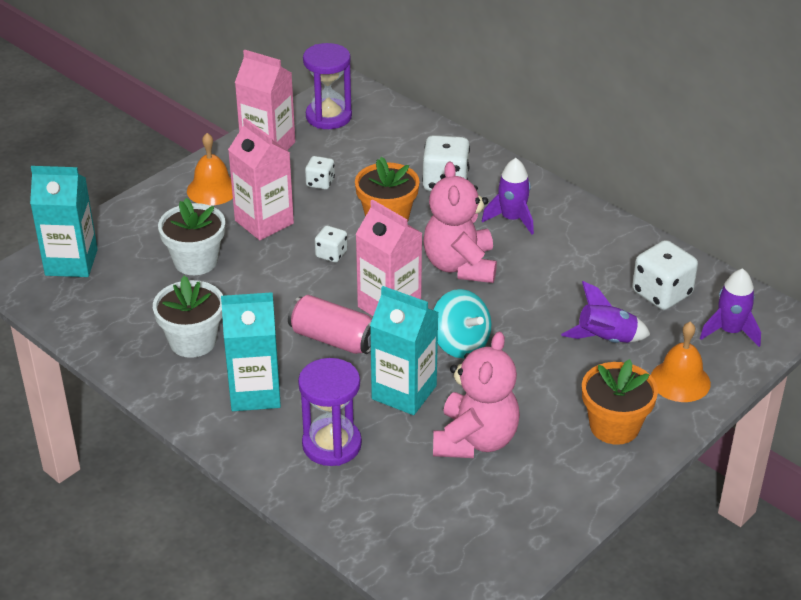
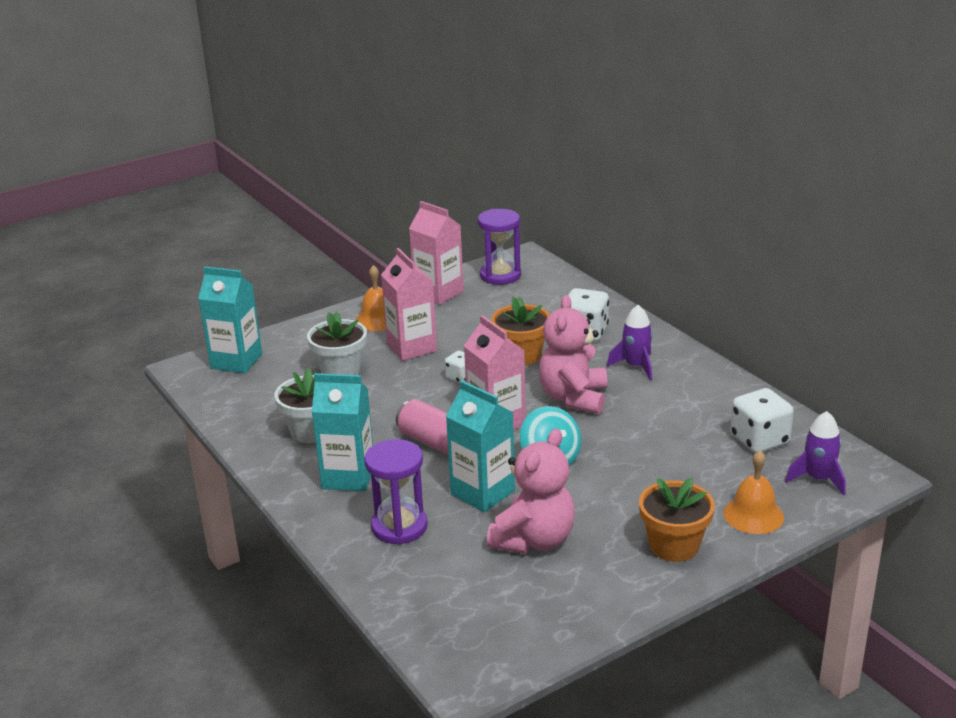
camera: 15 degrees right, 10 degrees down
white dice [305,156,335,190] -> none
purple rocket [561,281,651,343] -> none

